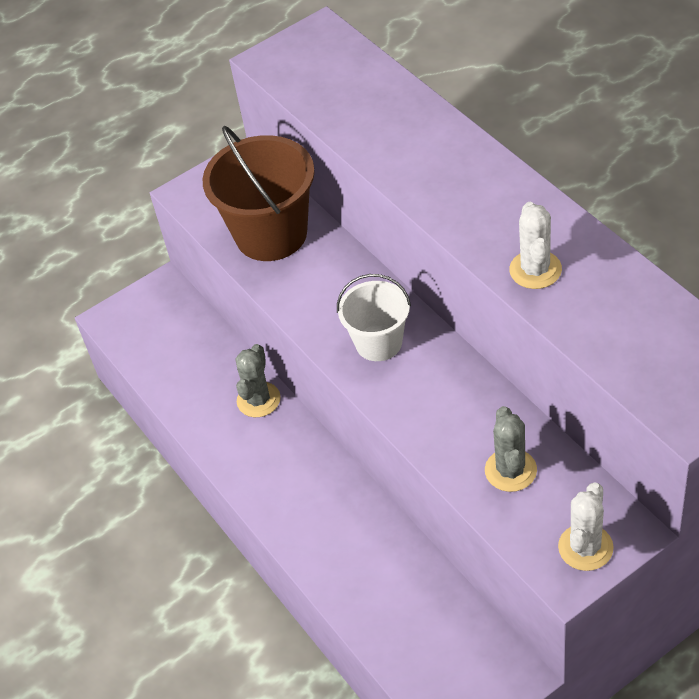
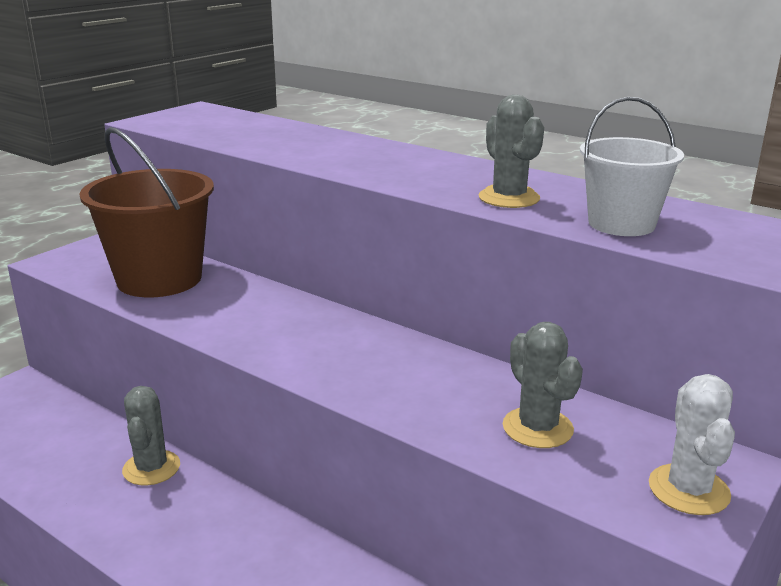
camera: 25 degrees left, 25 degrees down
white bucket [337,274,411,361] -> white bucket moved to [580,97,684,236]
white cactus [509,202,562,289] -> grey cactus [478,95,544,208]

